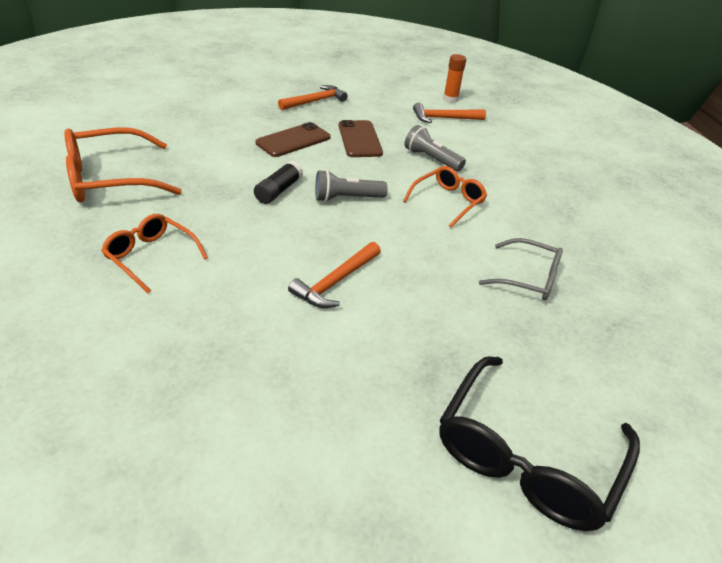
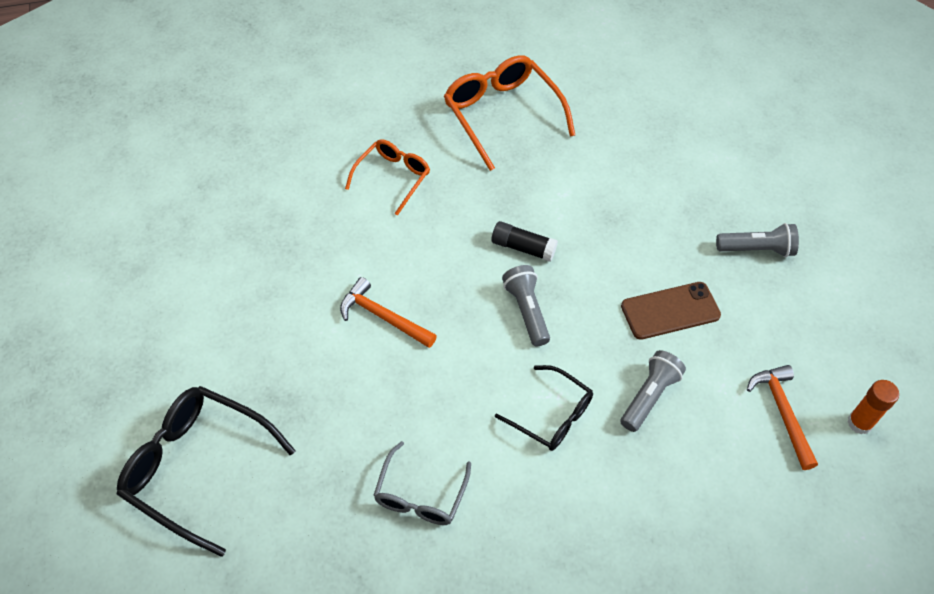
camera: 85 degrees right, 15 degrees up
brown phone [256,122,331,157] -> none
orange hammer [278,85,348,110] -> grey flashlight [716,223,799,257]
orange glasses [403,166,487,228] -> black glasses [495,365,593,451]

